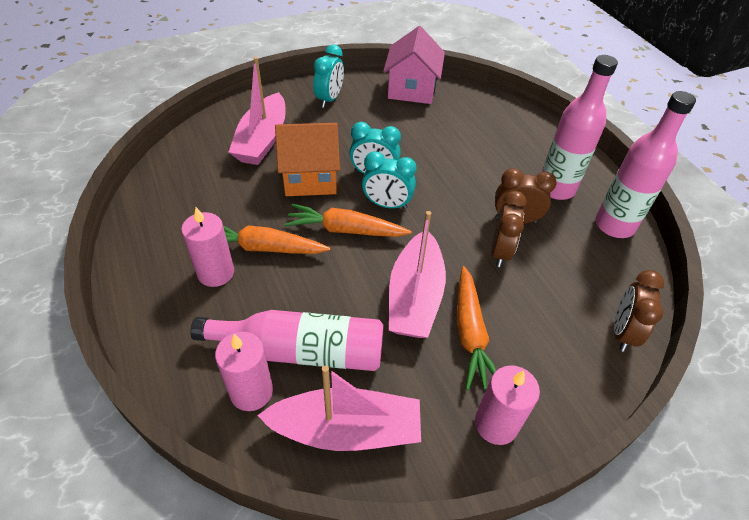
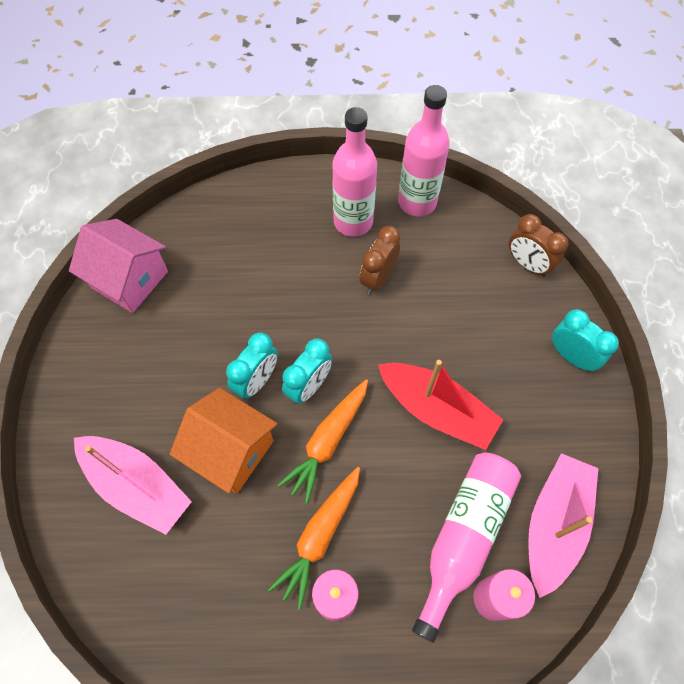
camera: 65 degrees left, 15 degrees up
orange house [275,123,340,196] -> orange house turned 75 degrees counterclockwise [170,388,277,494]
turquoise clock [313,45,344,108] -> turquoise clock moved to [552,309,619,371]
pink boat [389,211,446,338] -> red boat [378,360,503,450]
orange carrot [457,266,497,390] -> none
pink candle [475,365,540,445] -> none
brown clock [491,191,527,267] -> none

